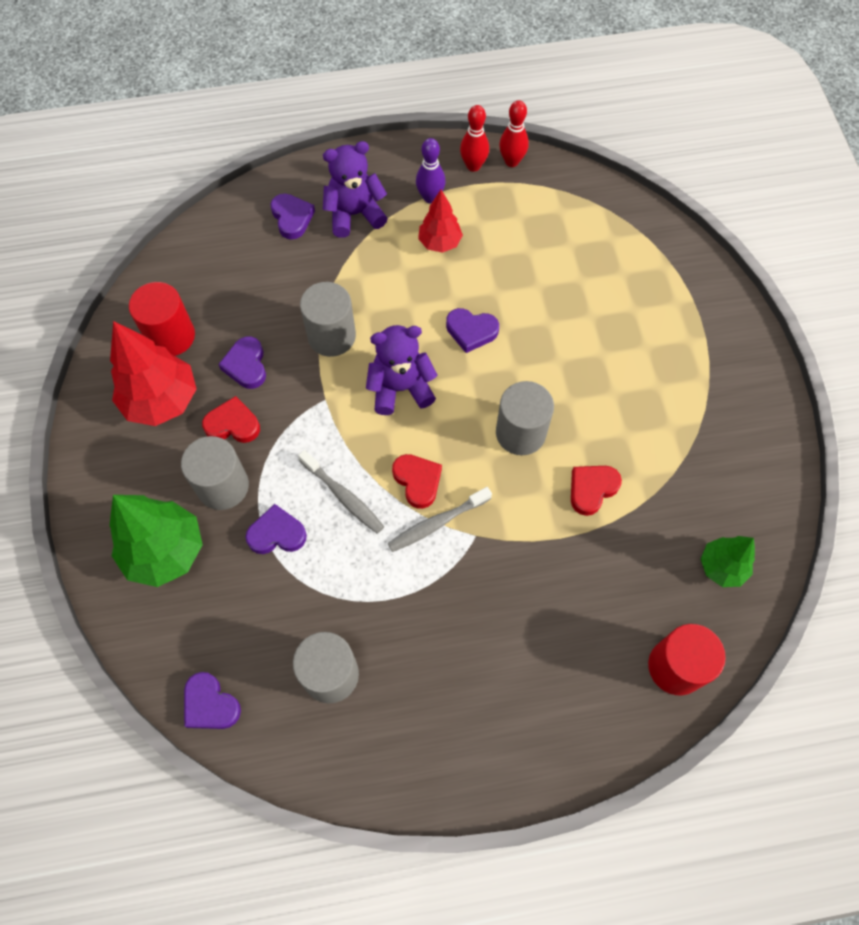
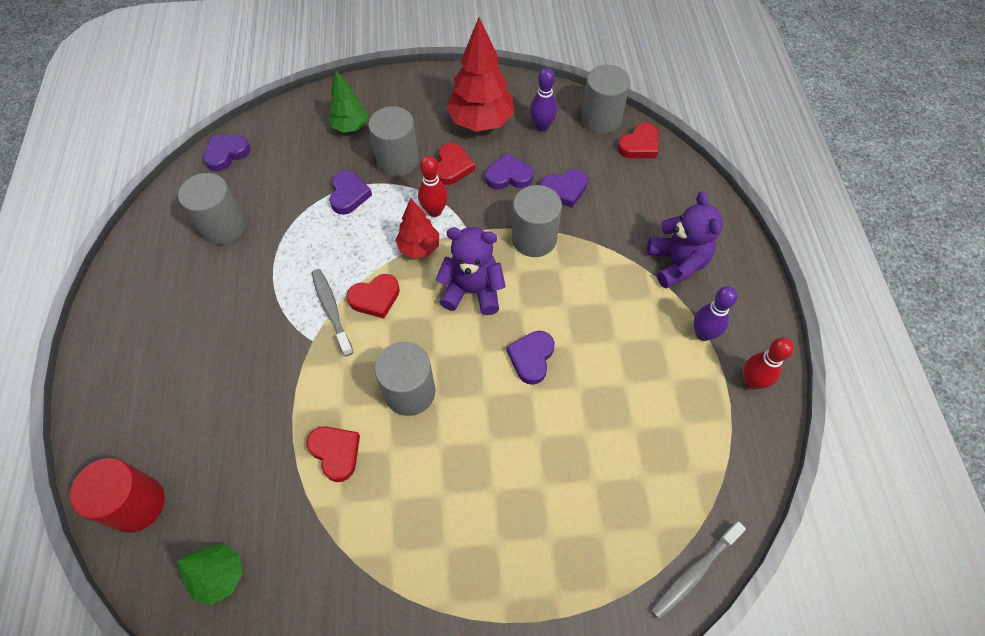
camera: 95 degrees right, 5 degrees down
green tree [109,495,203,587] -> green tree [328,71,368,133], size x0.59
red cylinder [129,282,195,356] -> purple bowling pin [530,67,557,132]
purple heart [271,194,315,240] -> purple heart moved to [540,169,588,208]
grey toothbrush [298,450,384,534] -> grey toothbrush moved to [651,522,746,620]
purple teddy bear [366,325,438,415] -> purple teddy bear turned 75 degrees counterclockwise [436,227,506,315]
red tree [418,190,463,253] -> red tree moved to [395,198,439,258]
red bowling pin [499,100,529,167] -> red bowling pin moved to [418,156,448,217]
none -> grey cylinder [581,65,631,134]
none -> red heart [617,123,658,158]

